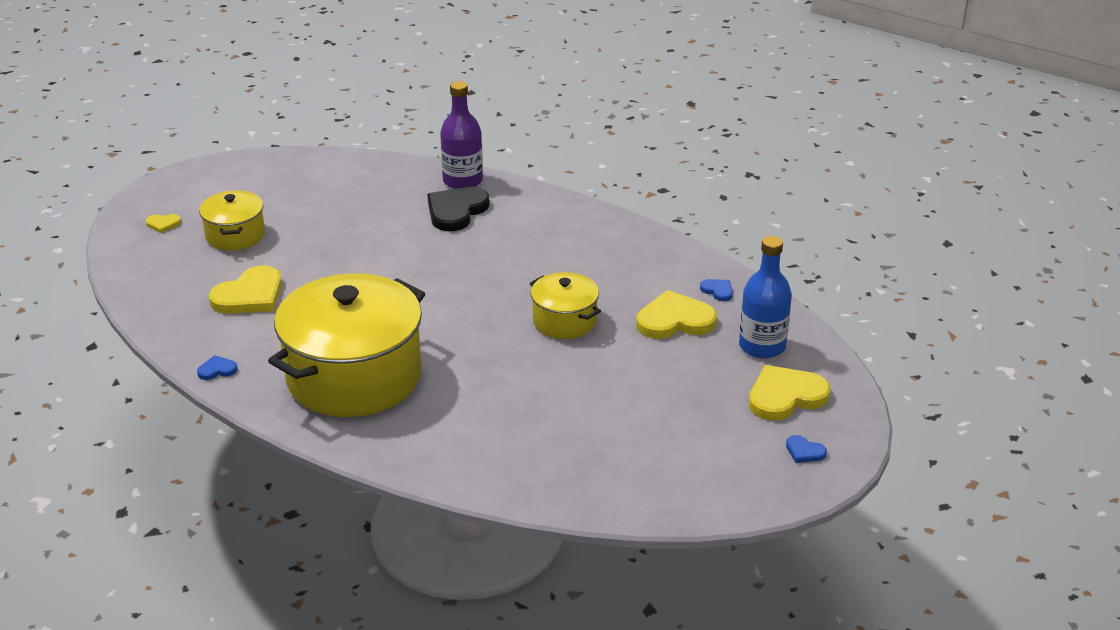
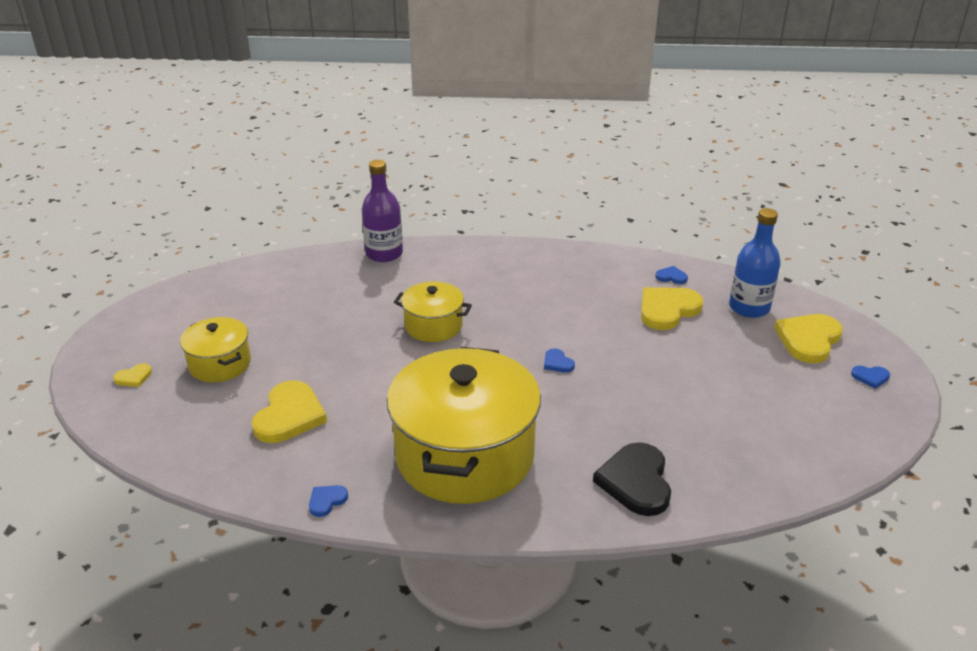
camera: 30 degrees left, 0 degrees up
black heart [427,187,490,231] -> black heart moved to [593,442,671,516]
yellow pot [530,272,601,339] -> yellow pot moved to [394,281,472,342]
none -> blue heart [544,348,575,373]

